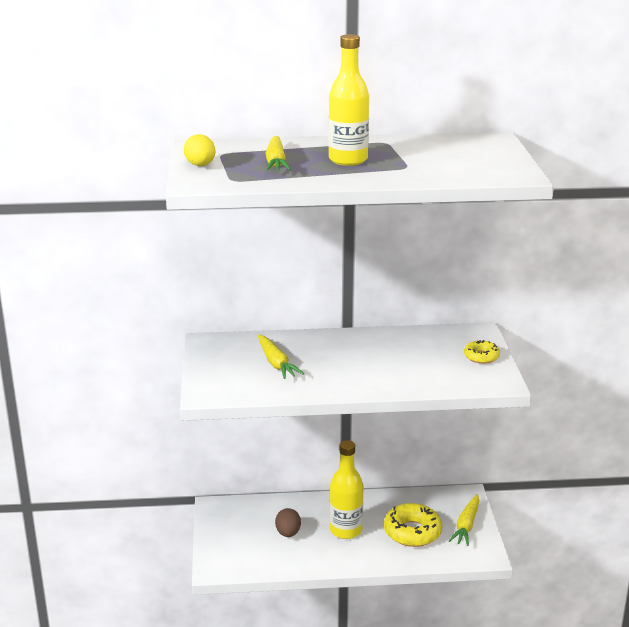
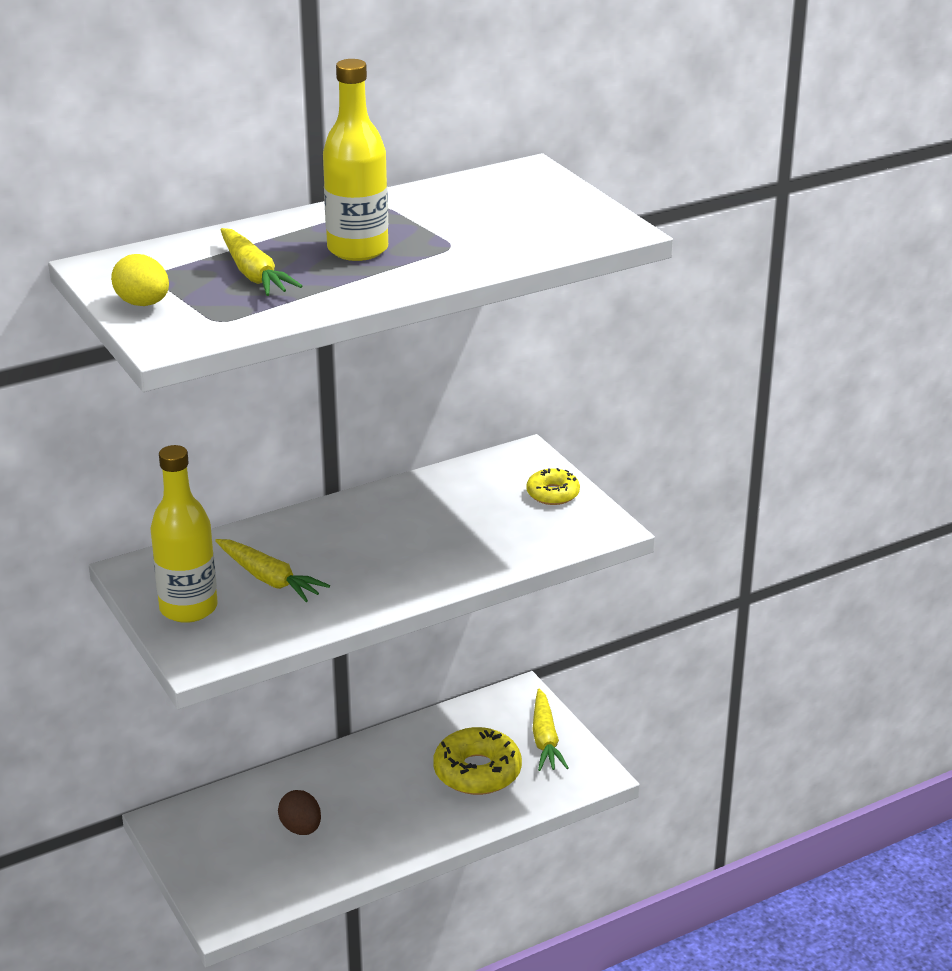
camera: 25 degrees left, 5 degrees up
yellow bottle [330,440,363,539] -> yellow bottle moved to [150,445,218,623]

